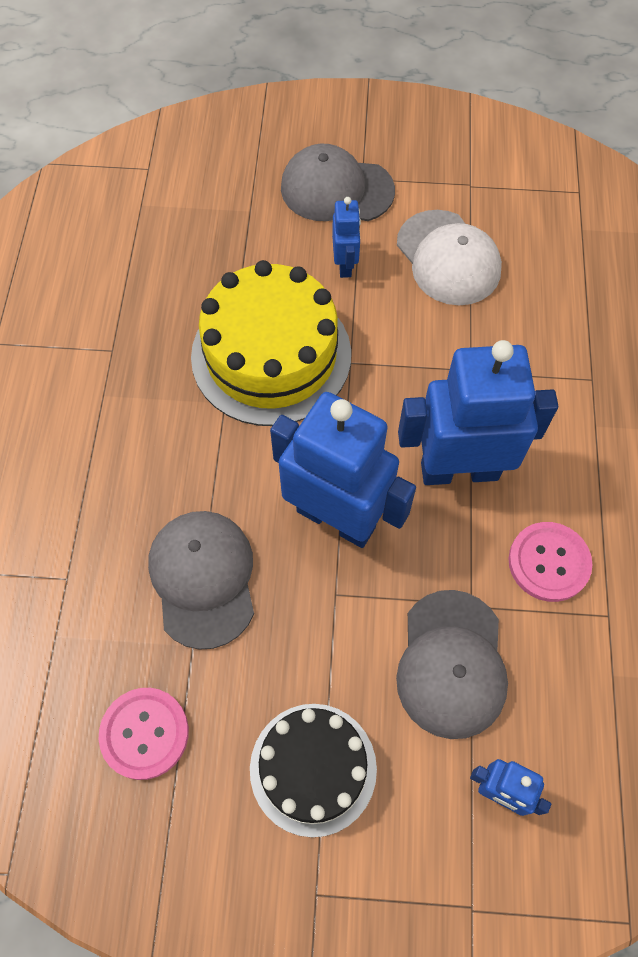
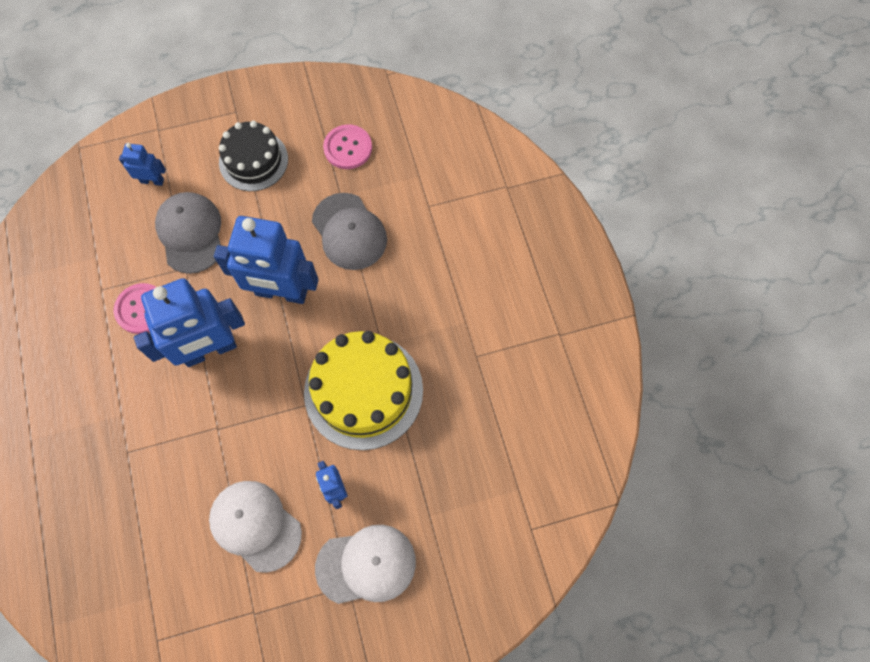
camera: 160 degrees right, 5 degrees up
grey cap [281,144,395,221] -> white cap [315,525,416,604]

